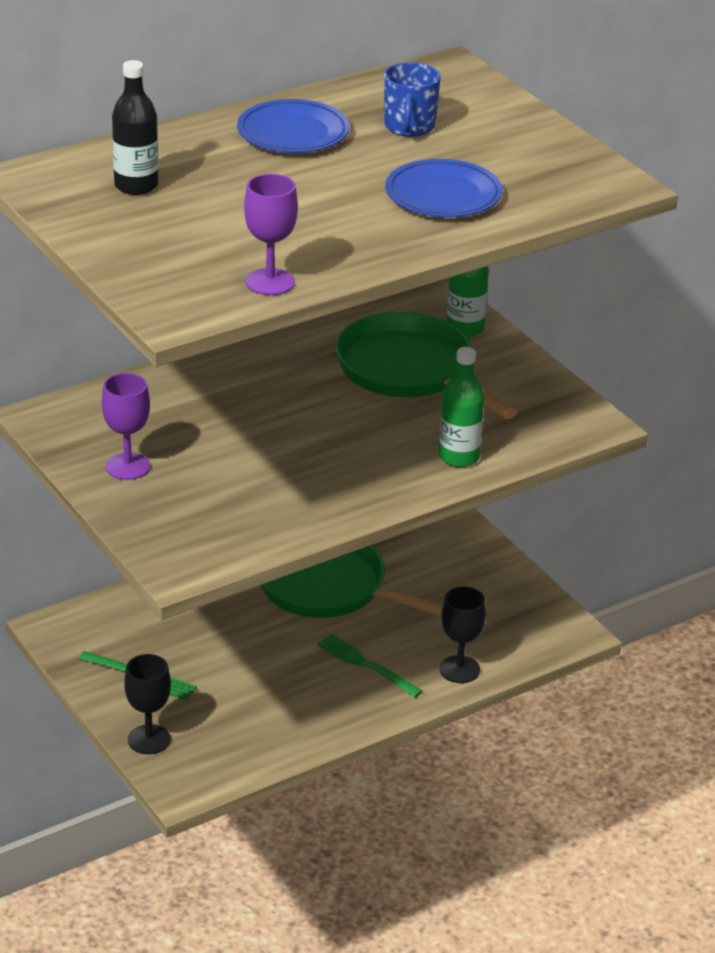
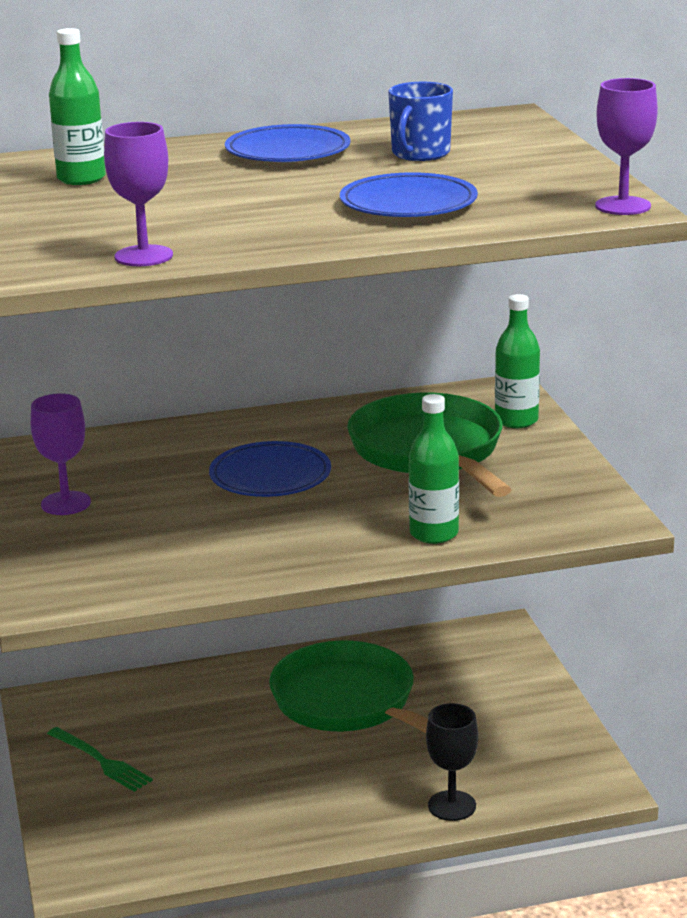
camera: 20 degrees right, 10 degrees down
black bottle [112,60,158,195] -> green bottle [49,28,106,185]
black goblet [124,654,171,754] -> none
green fork [317,634,423,698] -> none
none -> blue plate [209,441,331,497]
none -> purple goblet [595,78,658,215]

